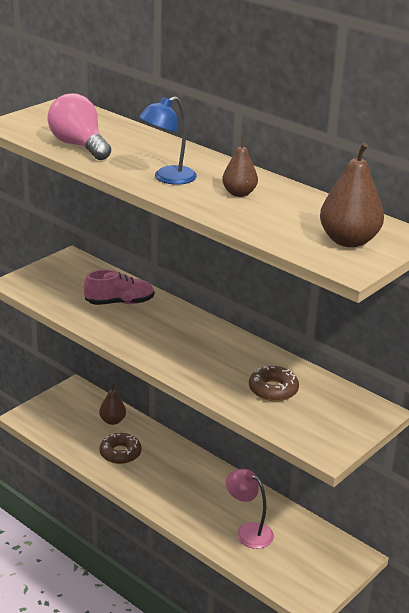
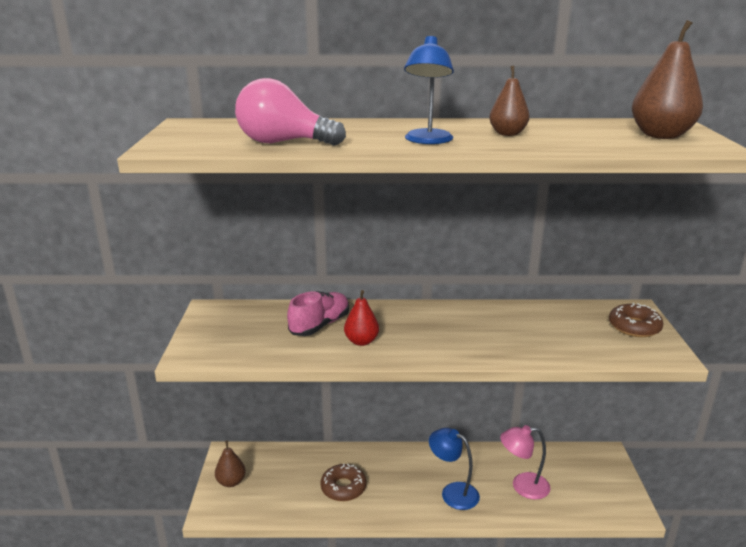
camera: 40 degrees left, 5 degrees down
brown pear [99,383,126,425] -> brown pear moved to [215,441,246,487]
brown donut [249,366,299,402] -> brown donut moved to [609,303,663,337]
none -> red pear [344,290,379,346]
none -> blue lamp [429,428,480,510]

